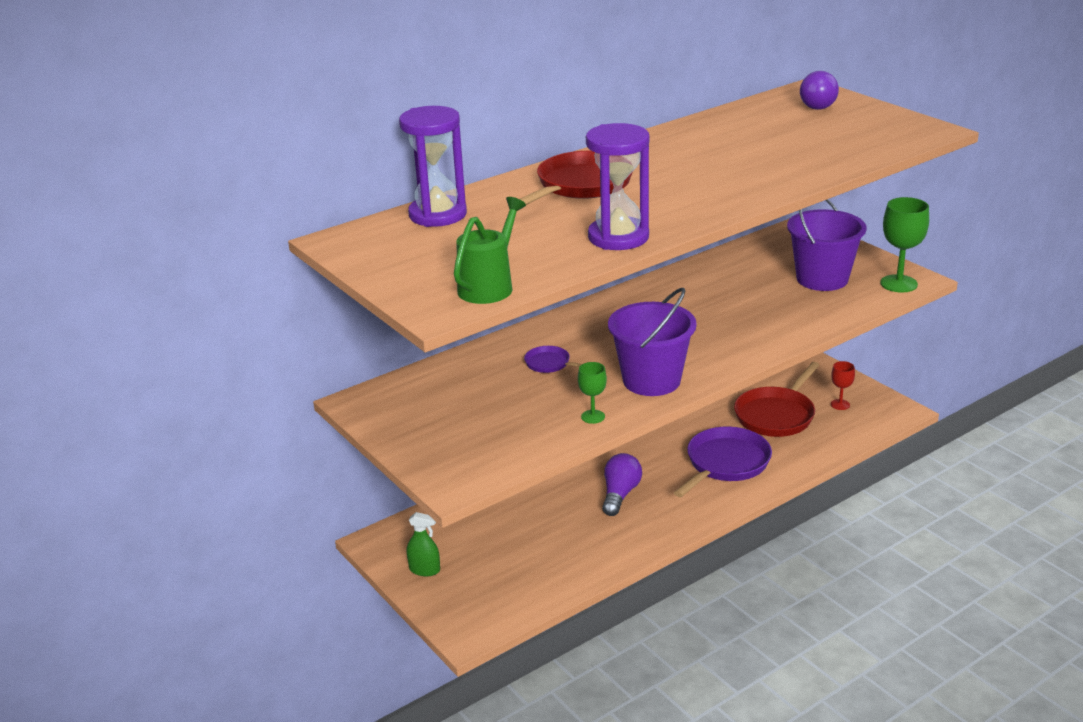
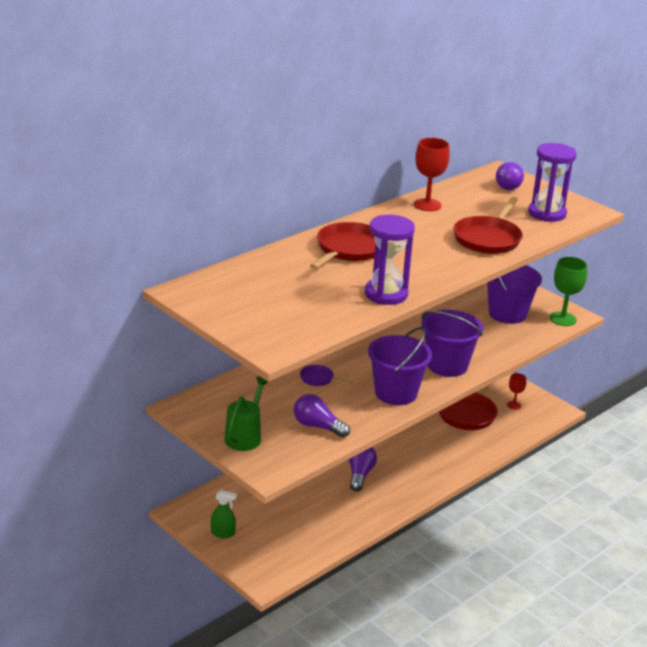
camera: 10 degrees left, 0 degrees up
purple hourglass [399,106,467,227] -> purple hourglass moved to [528,143,577,222]
green watering can [454,197,526,304] -> green watering can moved to [225,376,268,451]
green goblet [578,362,607,424] -> none
purple pan [674,427,772,497] -> none
none -> purple light bulb [294,394,350,438]
none -> red goblet [414,138,450,211]
none -> purple bucket [421,310,483,377]
none -> red pan [453,197,523,254]

